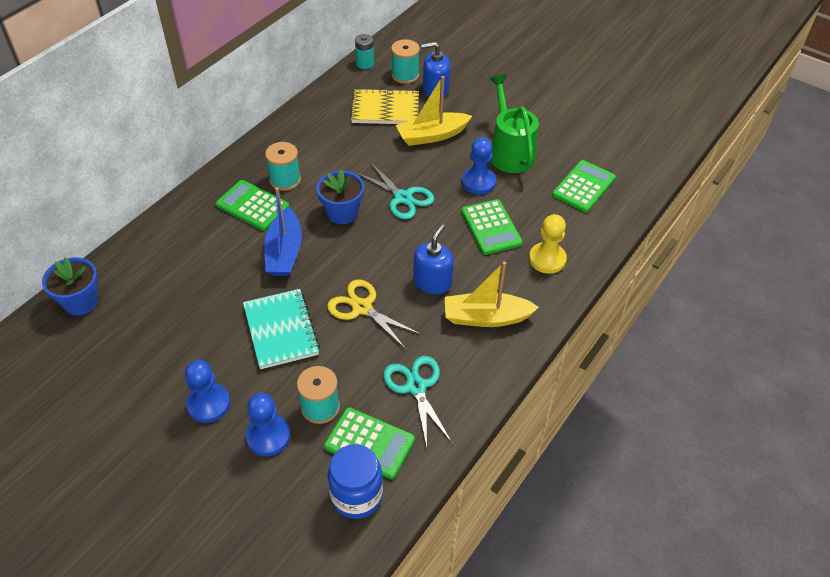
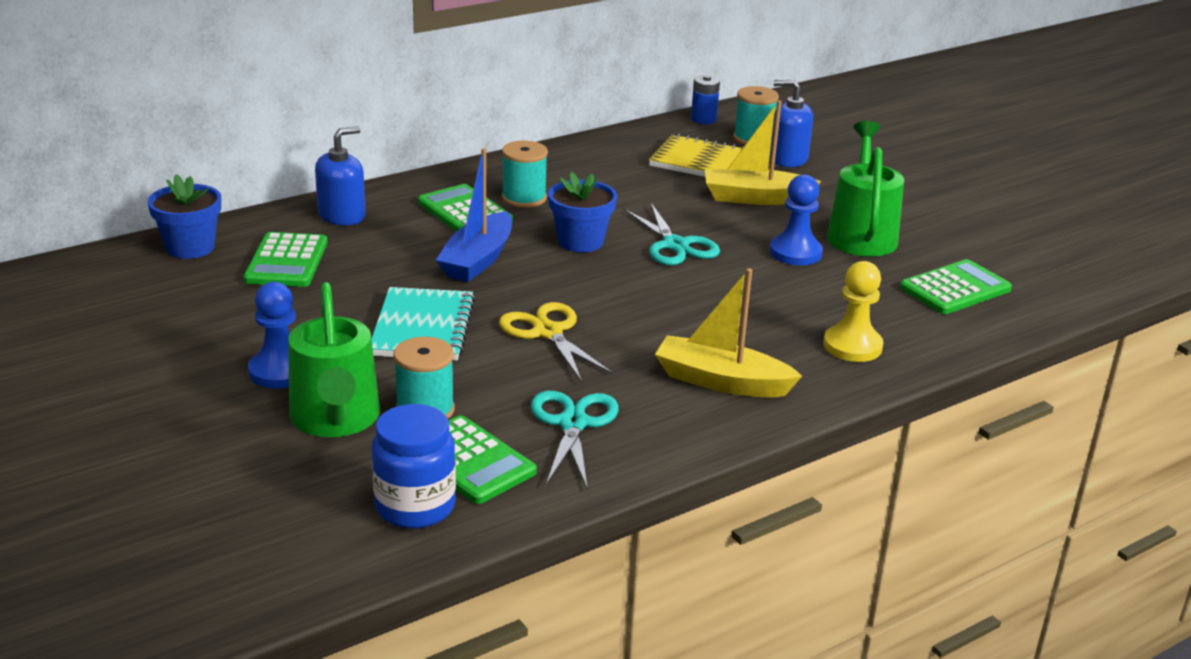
camera: 20 degrees right, 20 degrees down
blue pawn [246,393,290,456] -> green watering can [288,282,380,437]
turquoise battery [355,34,374,69] -> blue battery [691,75,720,124]
blue soap dispenser [413,224,454,294] -> blue soap dispenser moved to [315,126,366,225]
green calculator [461,199,523,255] -> green calculator moved to [244,232,328,287]

